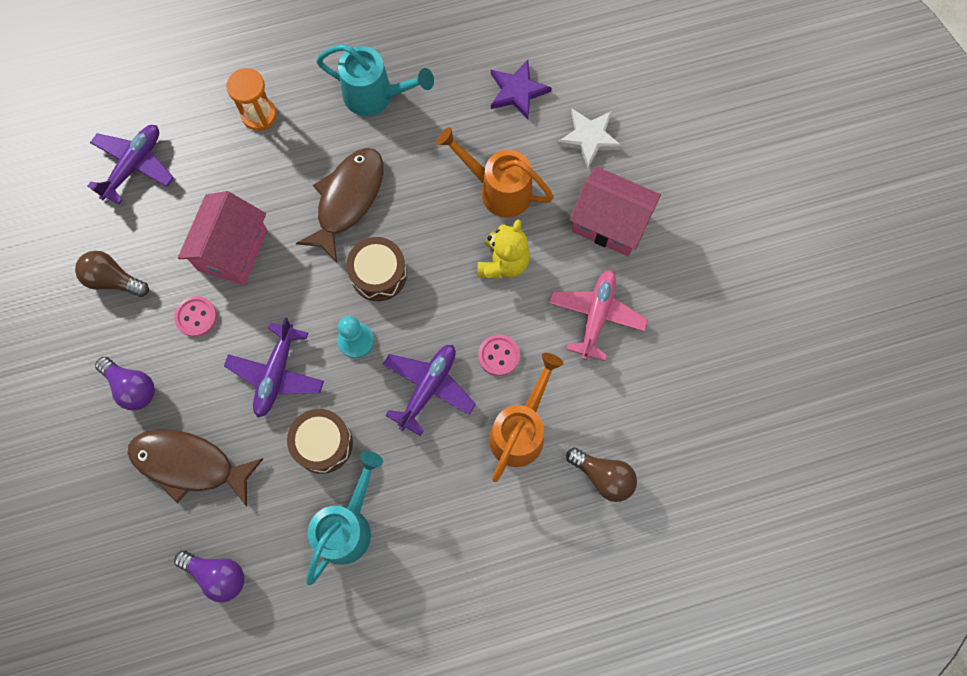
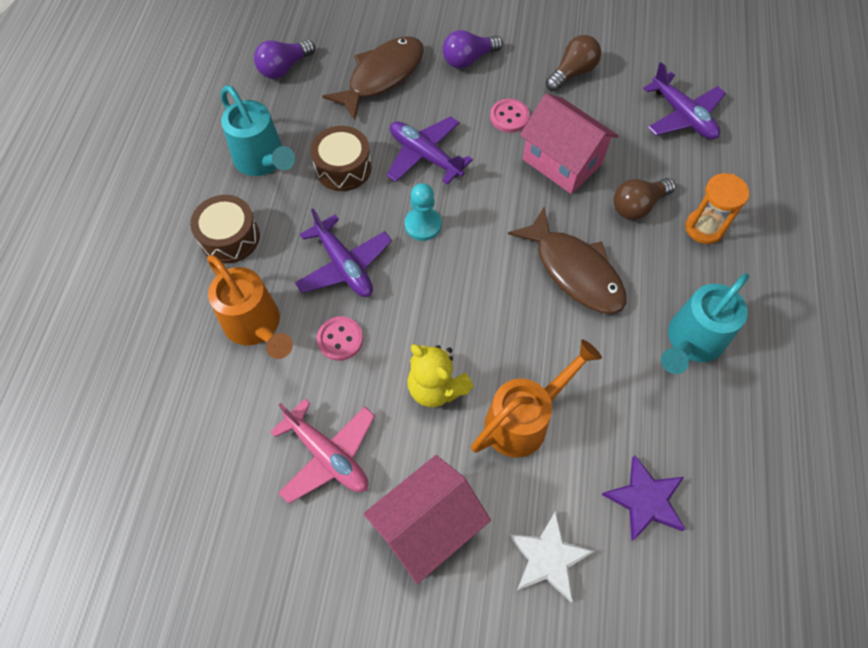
camera: 115 degrees right, 10 degrees down
brown drum [346,237,407,301] -> brown drum moved to [190,195,260,263]
brown light bulb [566,448,637,502] -> brown light bulb moved to [614,178,676,220]

